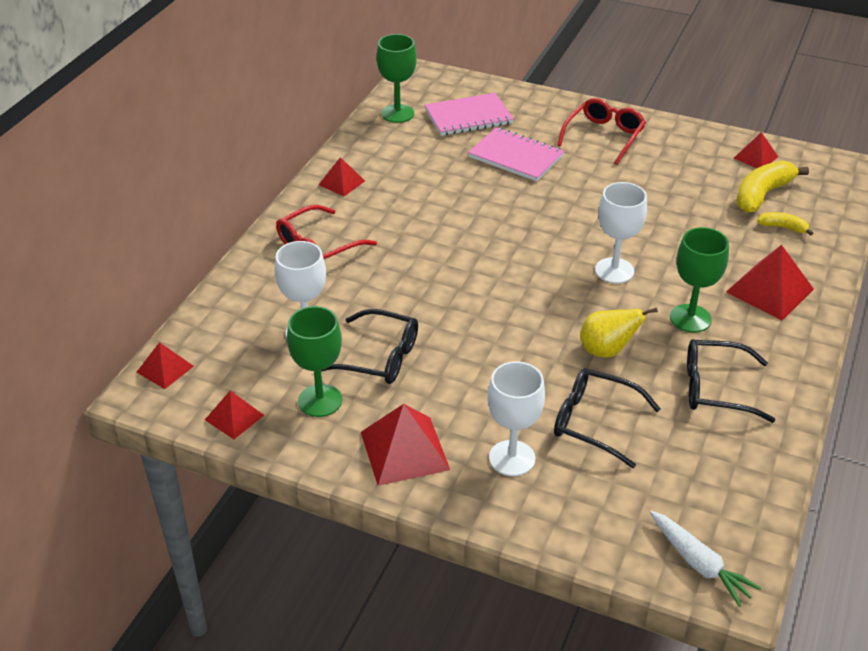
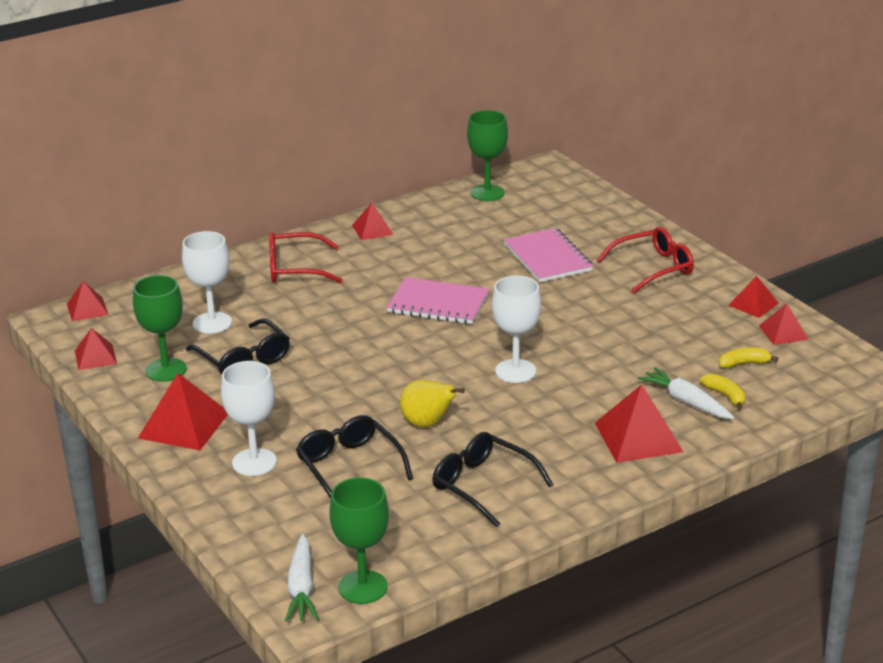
camera: 35 degrees right, 10 degrees down
pink notebook [425,93,514,136] -> pink notebook moved to [387,277,489,324]
green goblet [670,227,729,332] -> green goblet moved to [329,477,389,604]
yellow banana [736,160,809,213] -> yellow banana [719,347,779,368], size x0.53
none -> white carrot [638,367,734,419]
none -> red pyramid [728,276,779,318]

